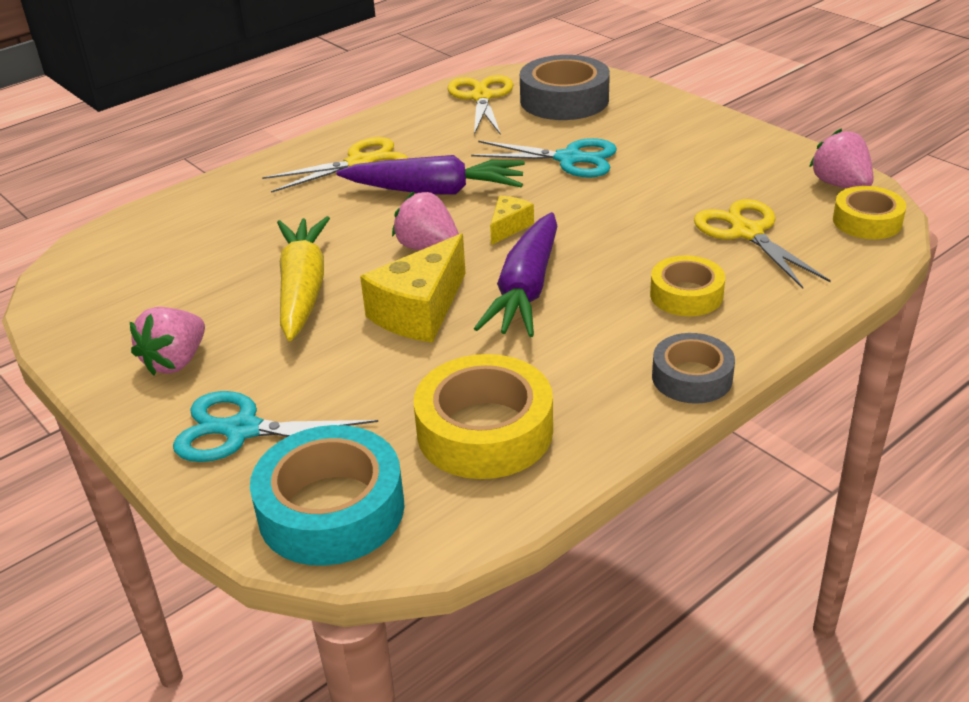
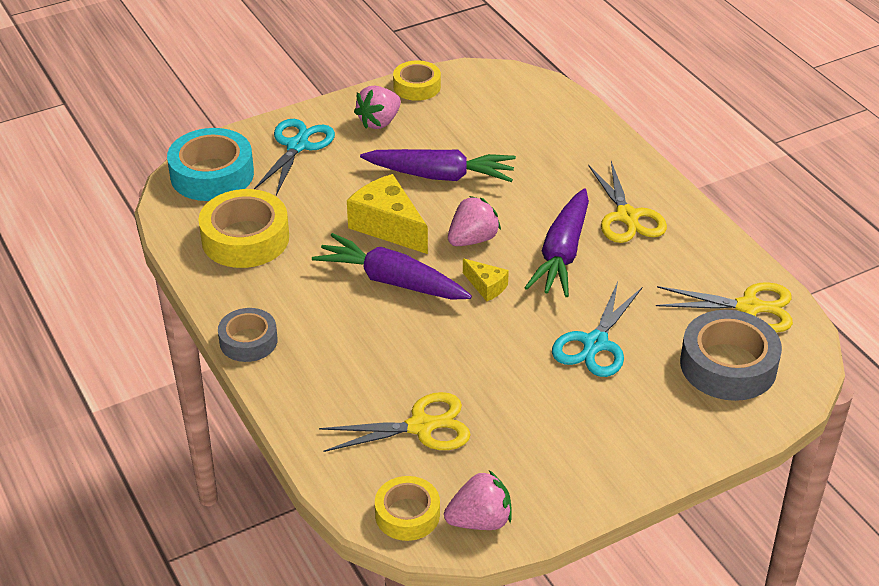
camera: 100 degrees right, 5 degrees up
pink strawberry [130,307,205,375] -> pink strawberry turned 90 degrees counterclockwise [354,86,401,129]
yellow carrot [277,216,330,341] -> purple carrot [360,149,516,182]
yellow tape [650,255,725,316] -> yellow tape moved to [393,60,441,101]

